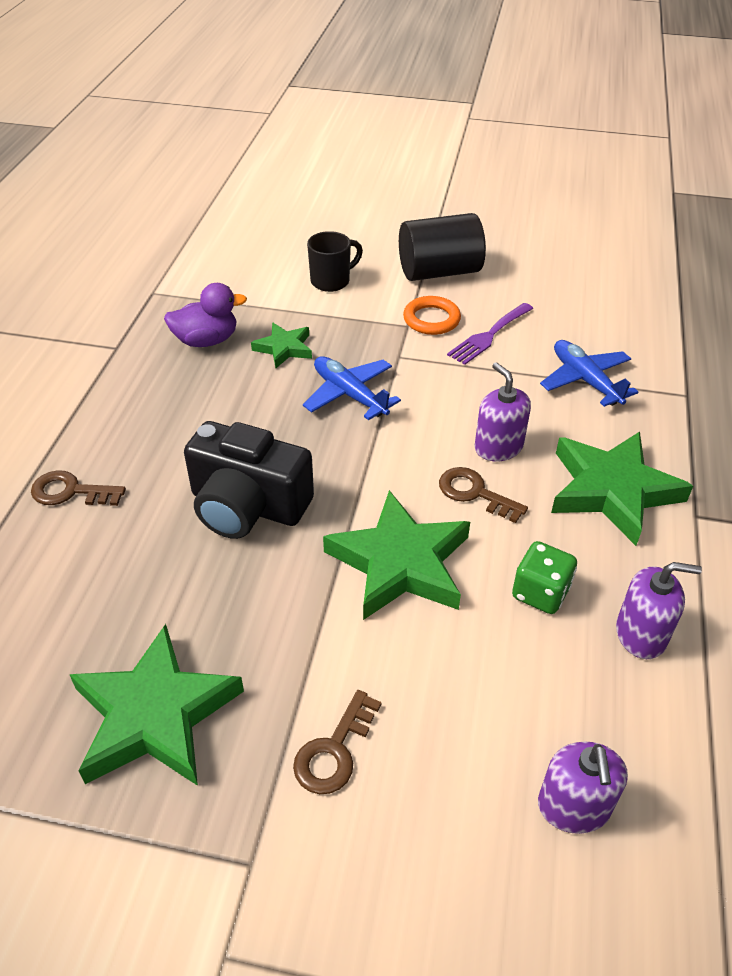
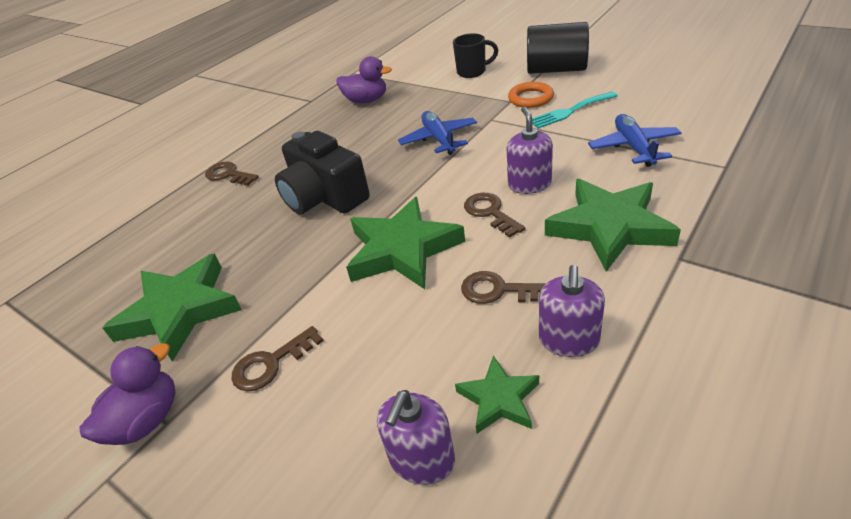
camera: 30 degrees right, 5 degrees down
green star [251,322,312,368] -> green star moved to [455,356,539,434]
purple fork [447,303,533,365] -> turquoise fork [532,91,618,128]
green dice [512,541,577,614] -> brown key [461,271,546,304]
purple soap dispenser [616,562,702,659] -> purple soap dispenser turned 75 degrees clockwise [539,265,605,357]
none -> purple duck [79,343,176,445]

